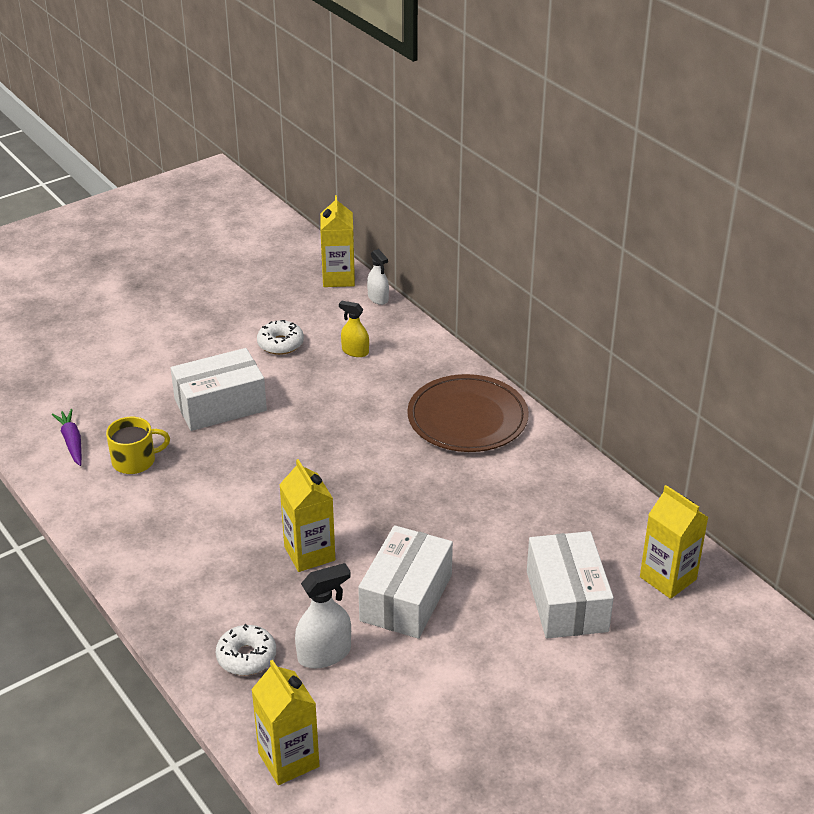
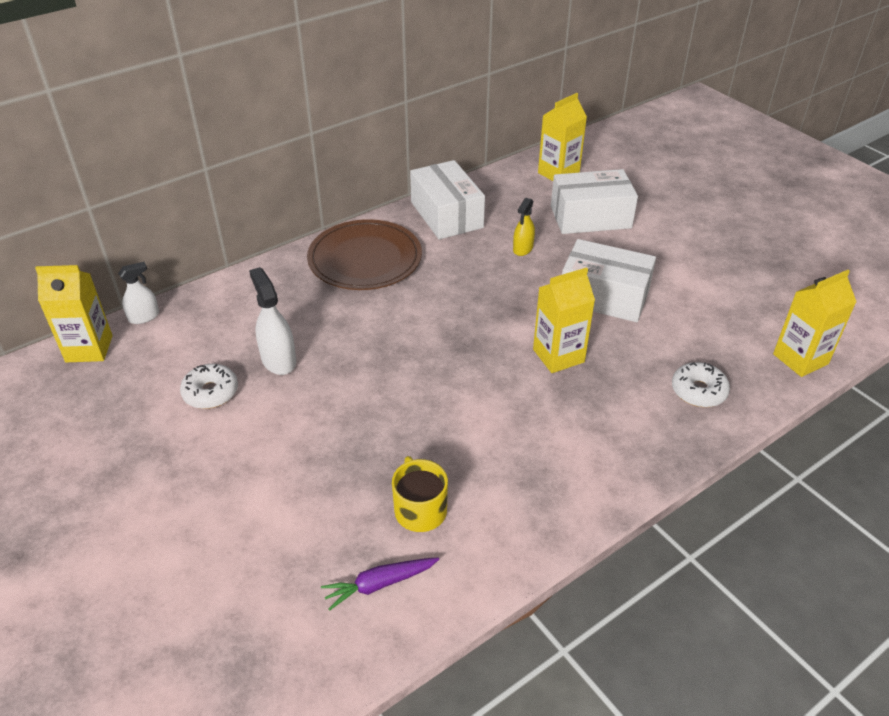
camera: 90 degrees left, 5 degrees up
white box [171,348,267,431] -> white box moved to [410,160,485,239]
white spray bottle [295,563,351,668] -> white spray bottle moved to [249,267,296,375]
yellow spray bottle [339,301,369,357] -> yellow spray bottle moved to [513,198,535,256]

